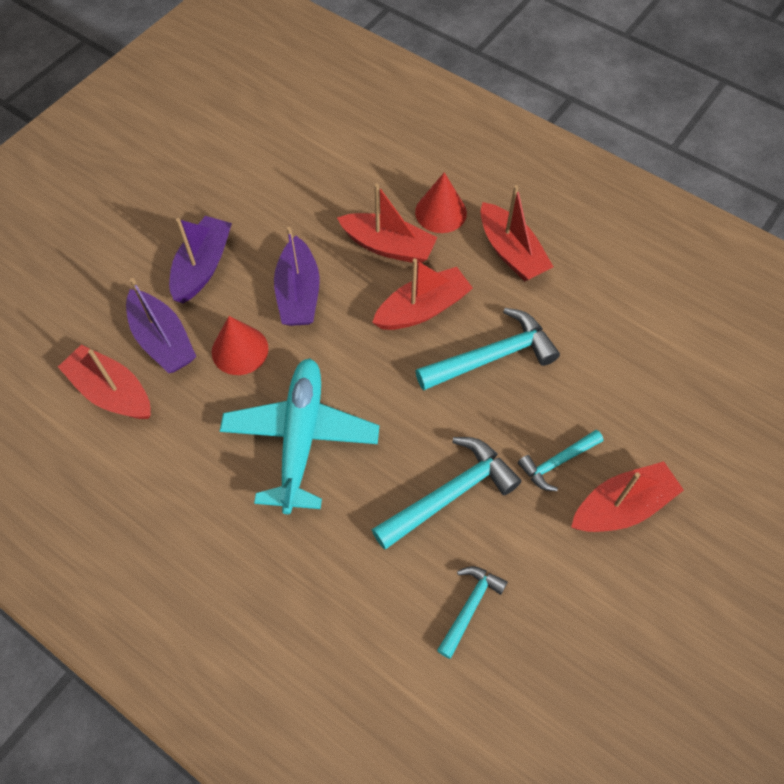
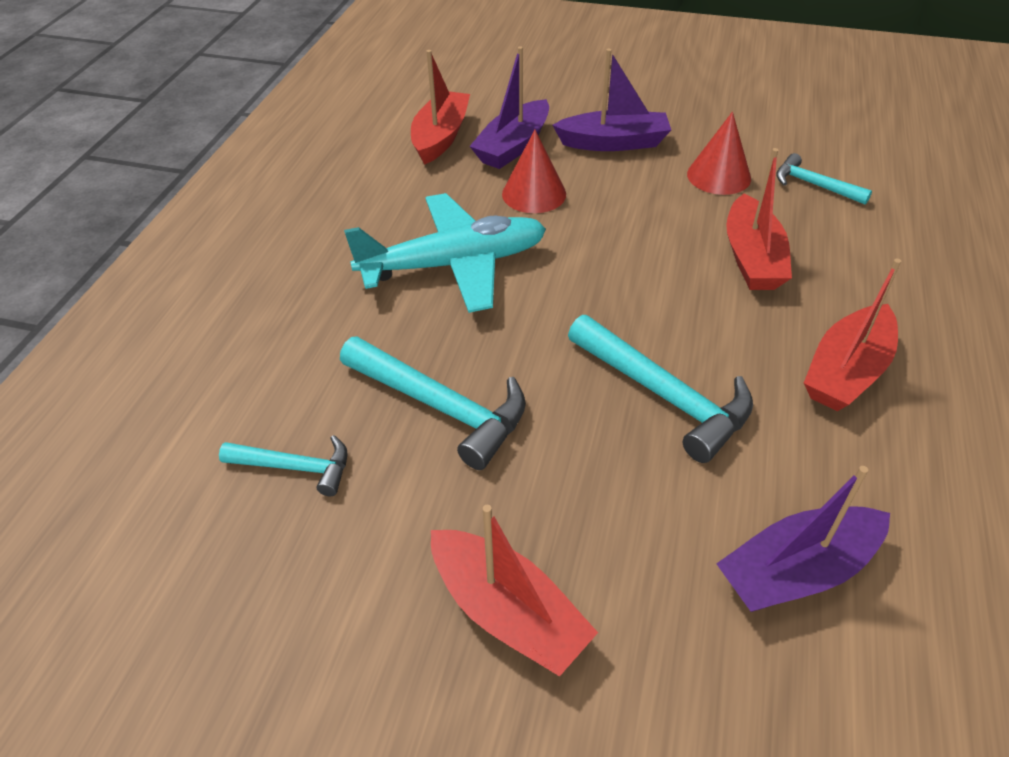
camera: 70 degrees right, 15 degrees down
purple boat [274,227,320,326] -> purple boat moved to [716,466,890,612]
red boat [372,259,473,330] -> none
red cone [415,172,467,233] -> red cone moved to [687,112,751,195]
turquoise hammer [518,430,603,491] -> turquoise hammer moved to [776,153,872,205]

